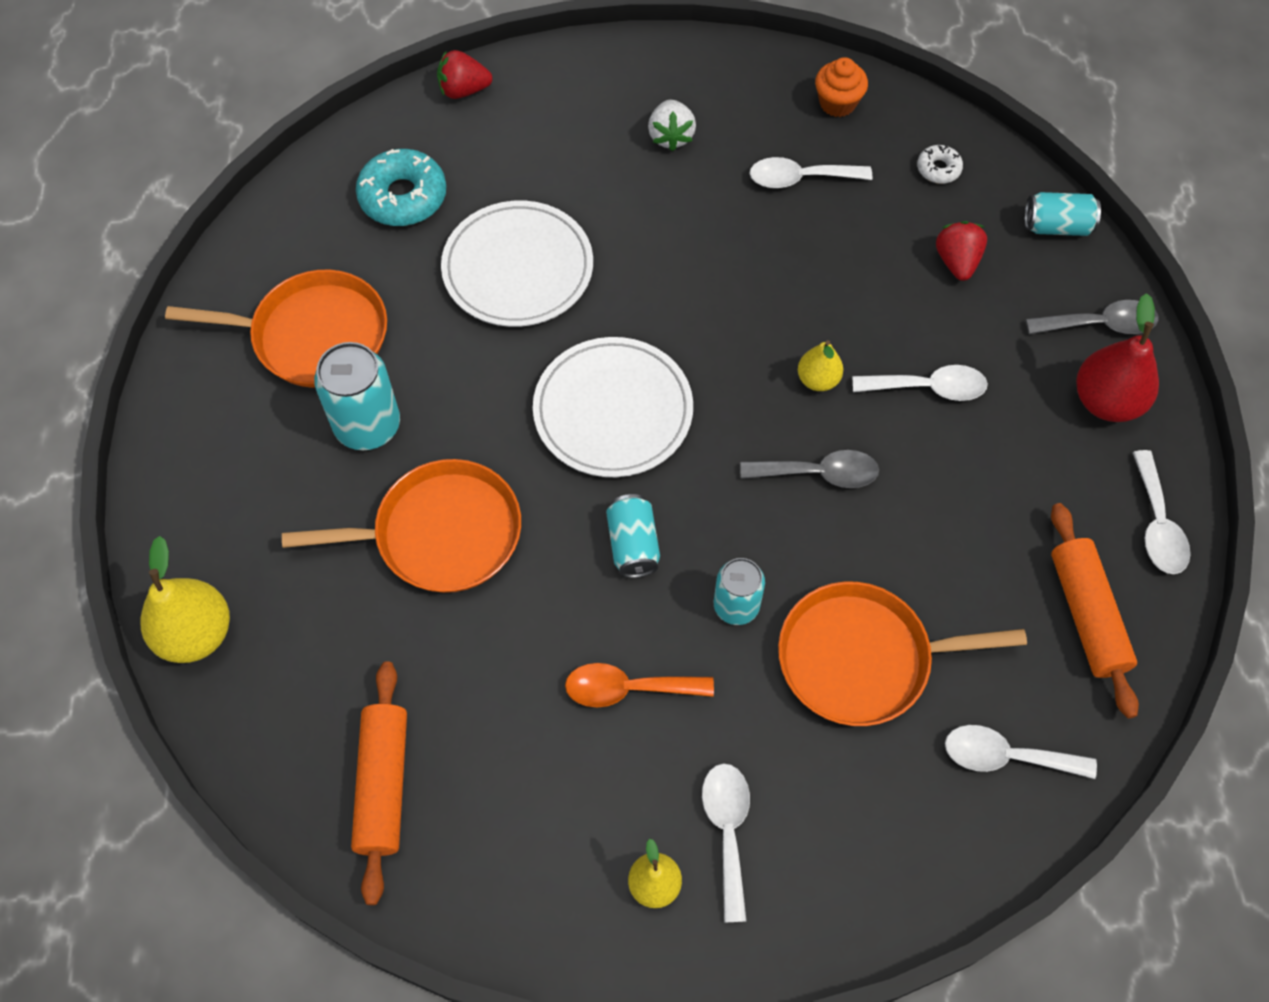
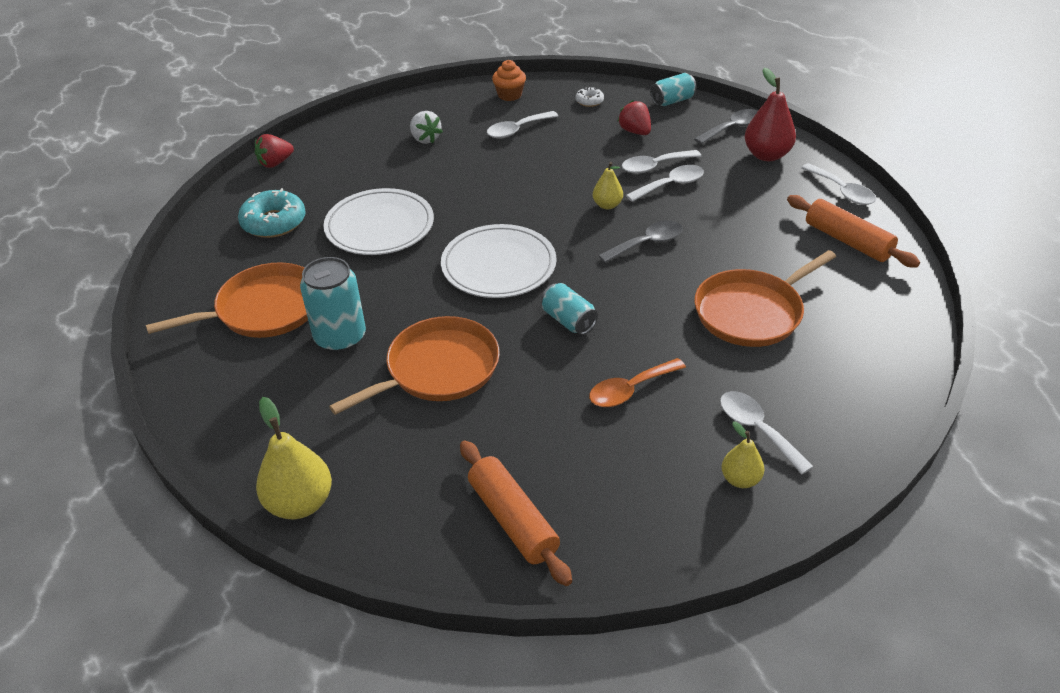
camera: 30 degrees left, 20 degrees down
turquoise can [714,558,765,625] -> none
white spoon [945,725,1097,779] -> white spoon moved to [622,150,701,174]

